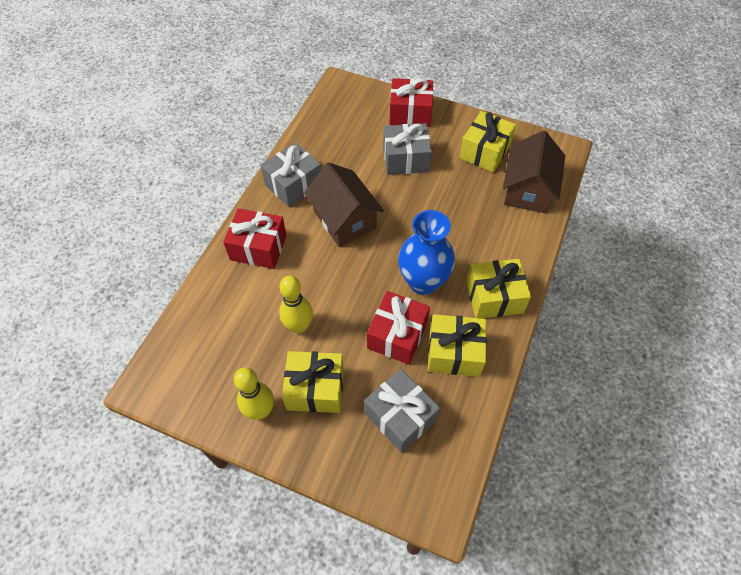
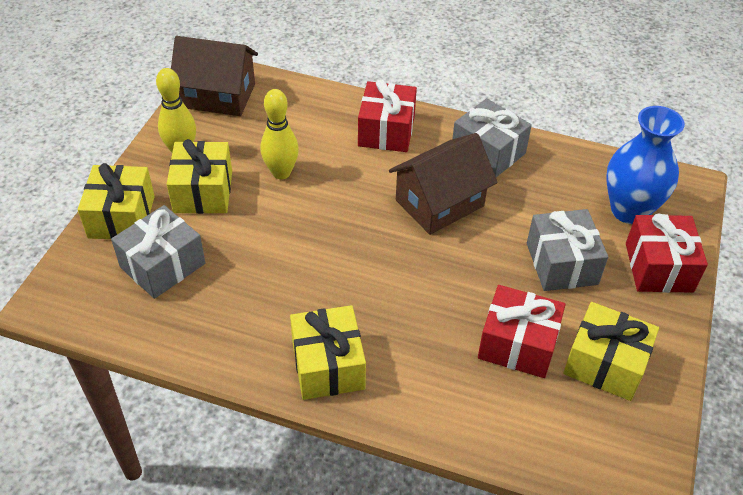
camera: 85 degrees right, 10 degrees down
red gift [367,291,430,365] -> red gift moved to [478,285,566,378]
blue vase [398,210,455,295] -> blue vase moved to [606,106,685,224]
yellow gift [428,314,487,377] -> yellow gift moved to [78,163,155,239]
brown house [503,131,565,213] -> brown house moved to [171,36,258,116]

